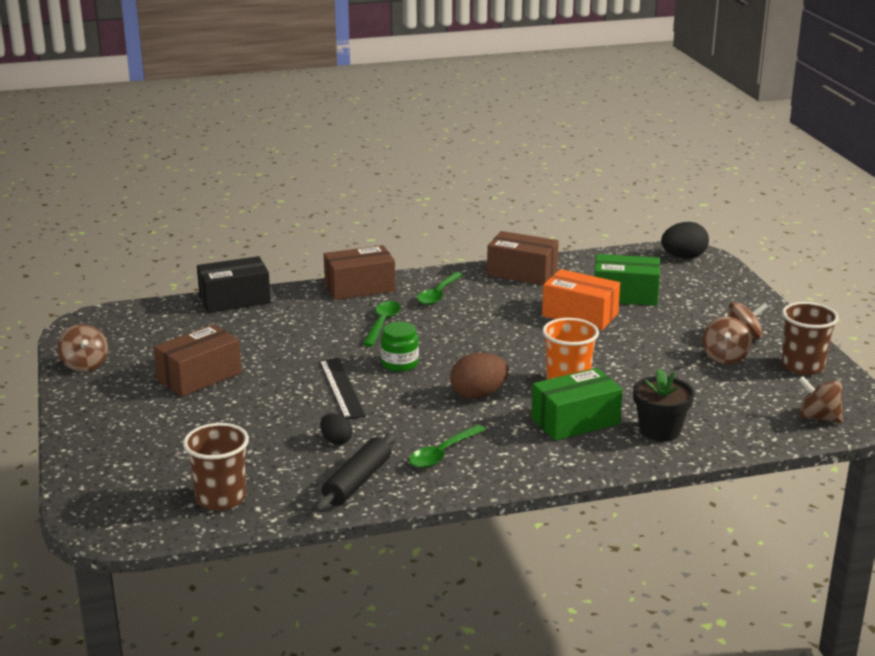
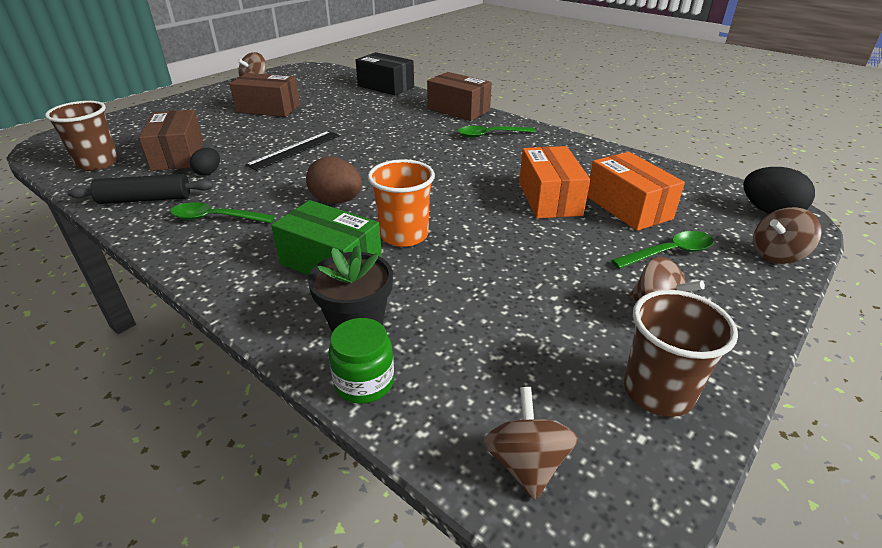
camera: 55 degrees right, 10 degrees up
green spoon [363,301,401,347] -> green spoon moved to [611,231,714,269]
green jar [381,321,419,372] -> green jar moved to [328,318,394,404]
brown box [487,231,559,285] -> brown box moved to [139,110,203,171]
green box [594,254,660,306] -> orange box [587,152,685,231]
brown spinning top [703,317,752,364] -> brown spinning top moved to [753,207,822,264]

